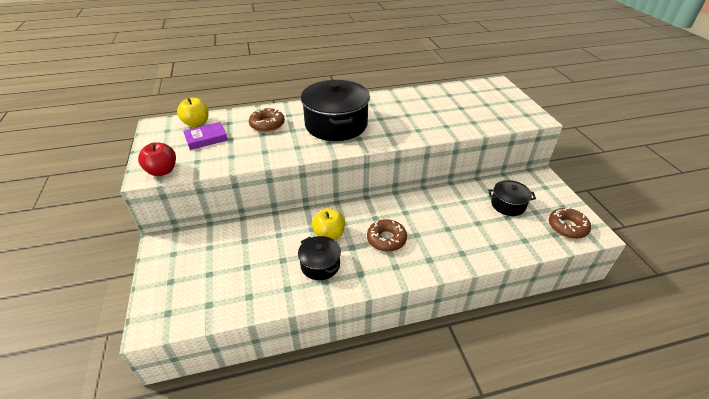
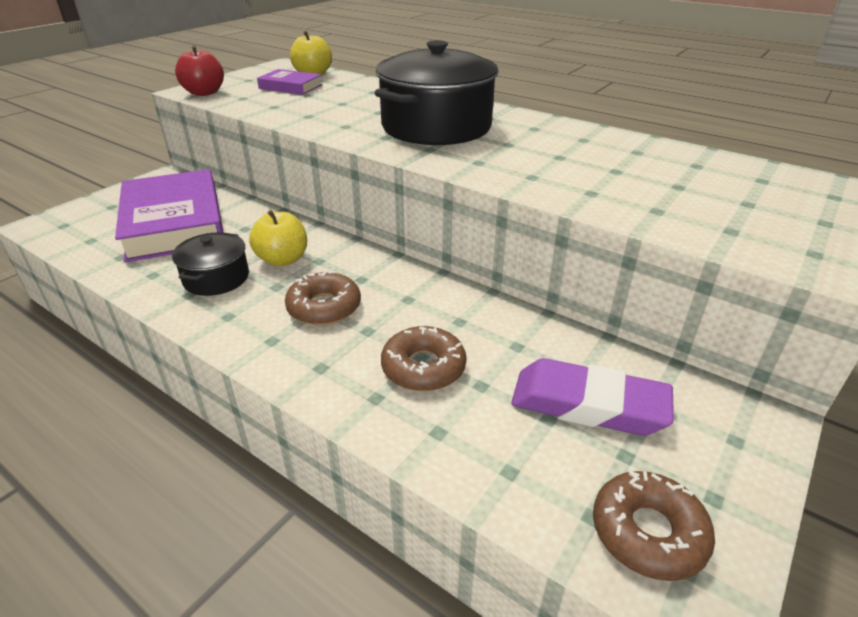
camera: 50 degrees right, 5 degrees down
brown donut [249,108,285,132] -> brown donut moved to [381,326,467,391]
black pot [488,180,536,216] -> purple eraser [511,358,674,436]
none -> purple book [115,169,224,262]

